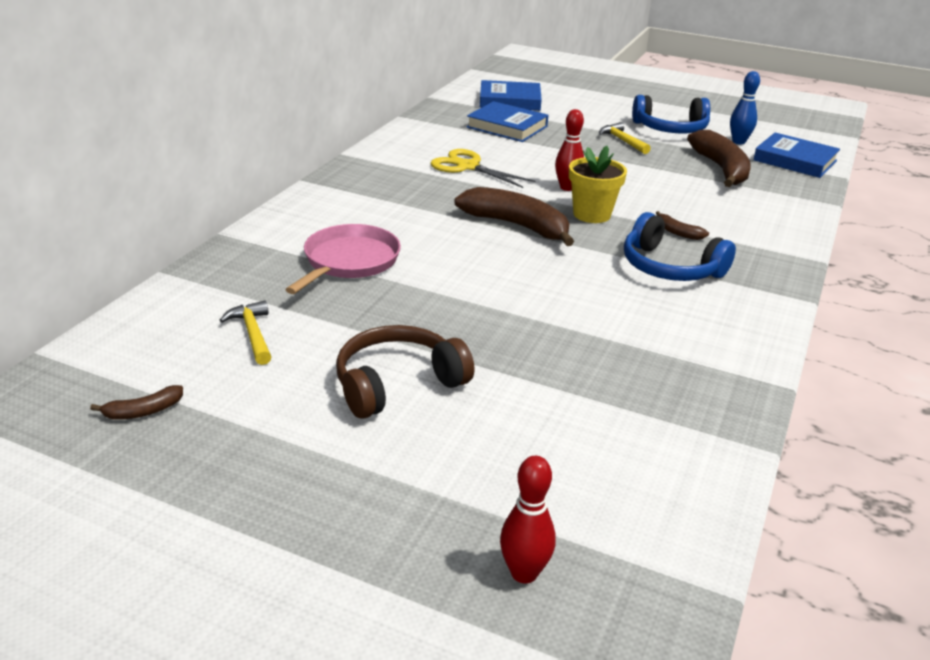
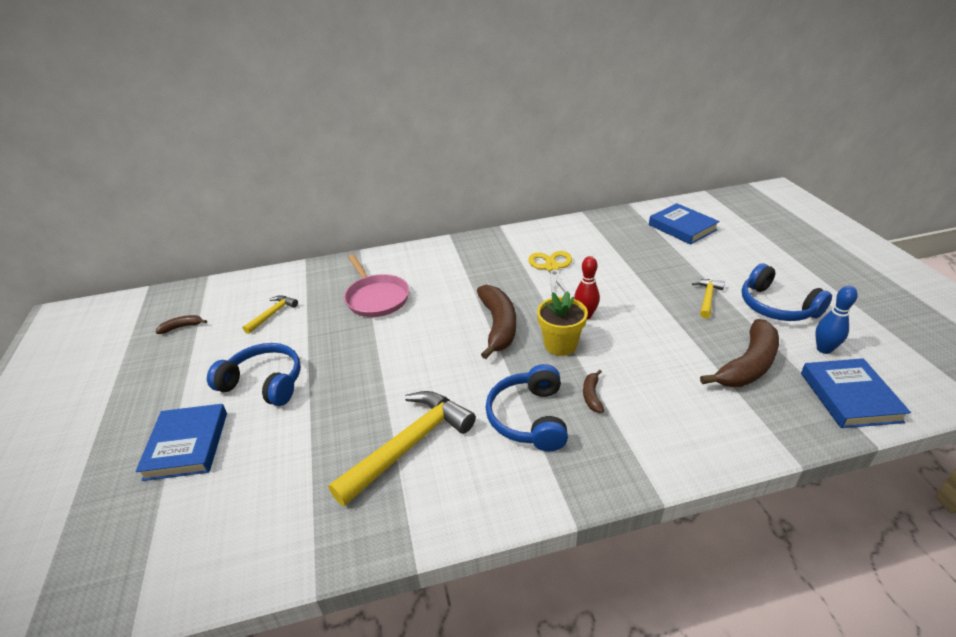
camera: 55 degrees right, 5 degrees up
brown banana [90,385,183,419] -> brown banana turned 135 degrees clockwise [155,315,207,334]
pink pan [285,224,401,294] -> pink pan turned 75 degrees clockwise [344,255,409,317]
brown headphones [336,325,474,419] -> blue headphones [207,343,301,406]
blue book [467,101,548,142] -> blue book moved to [136,404,227,481]
red bowling pin [500,456,556,584] -> none
none -> yellow hammer [328,391,476,506]

